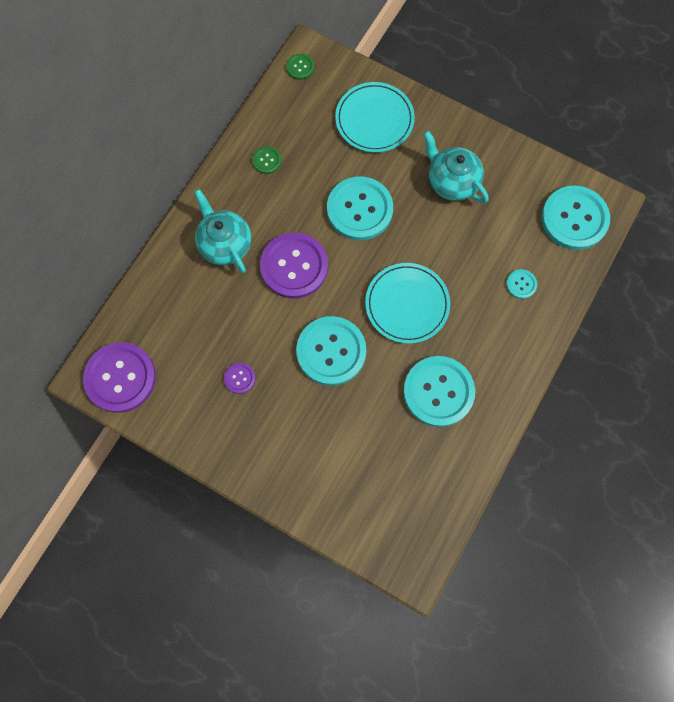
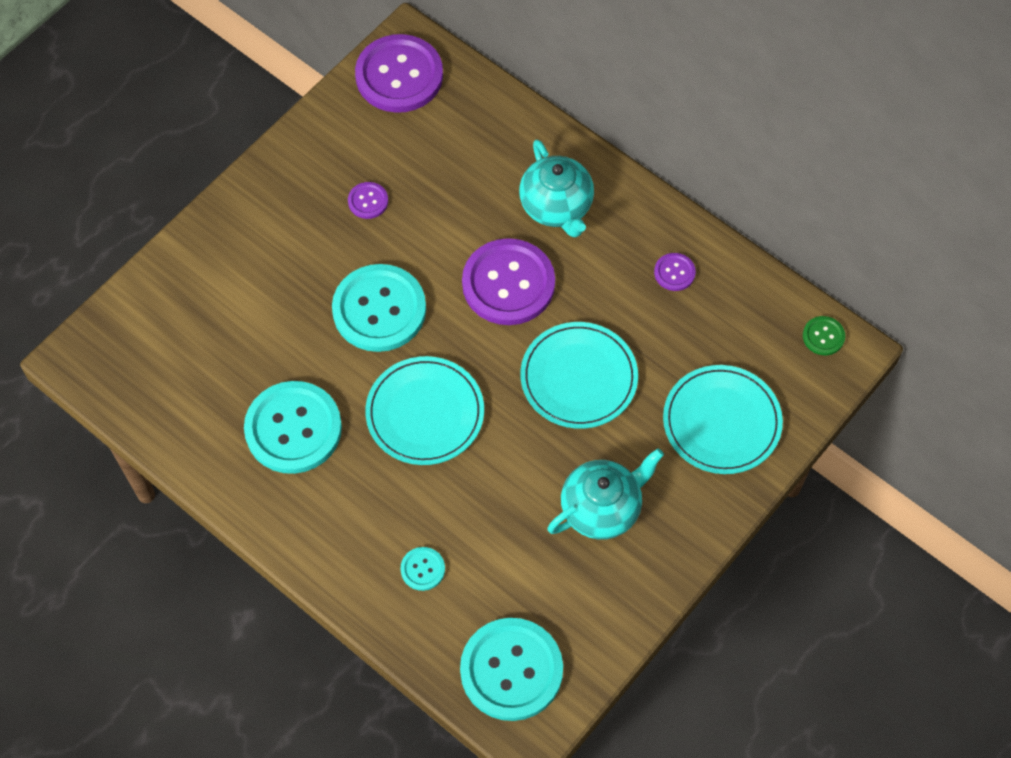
camera: 100 degrees right, 10 degrees down
turquoise teapot [194,189,251,273] -> turquoise teapot turned 90 degrees clockwise [519,140,594,238]
green button [252,146,282,174] -> purple button [654,253,696,291]
turquoise button [327,177,393,240] -> turquoise plate [521,322,638,429]

